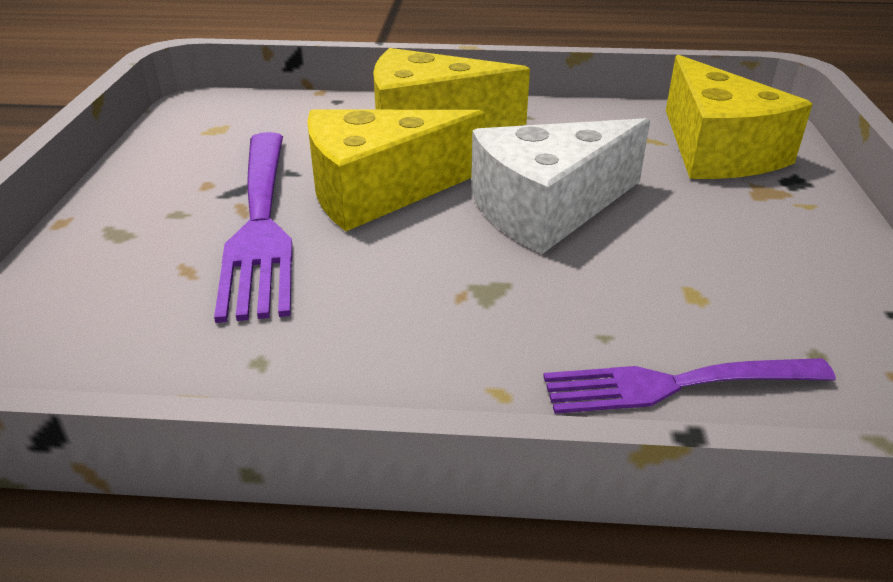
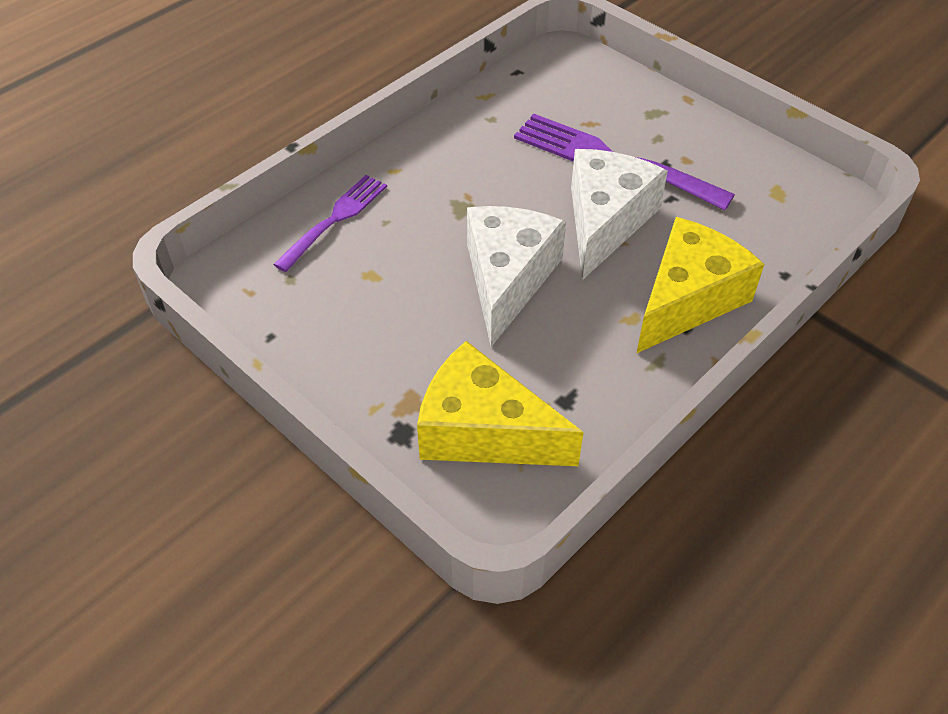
camera: 130 degrees right, 15 degrees up
yellow cheese [307,109,485,231] -> white cheese [571,149,668,280]

